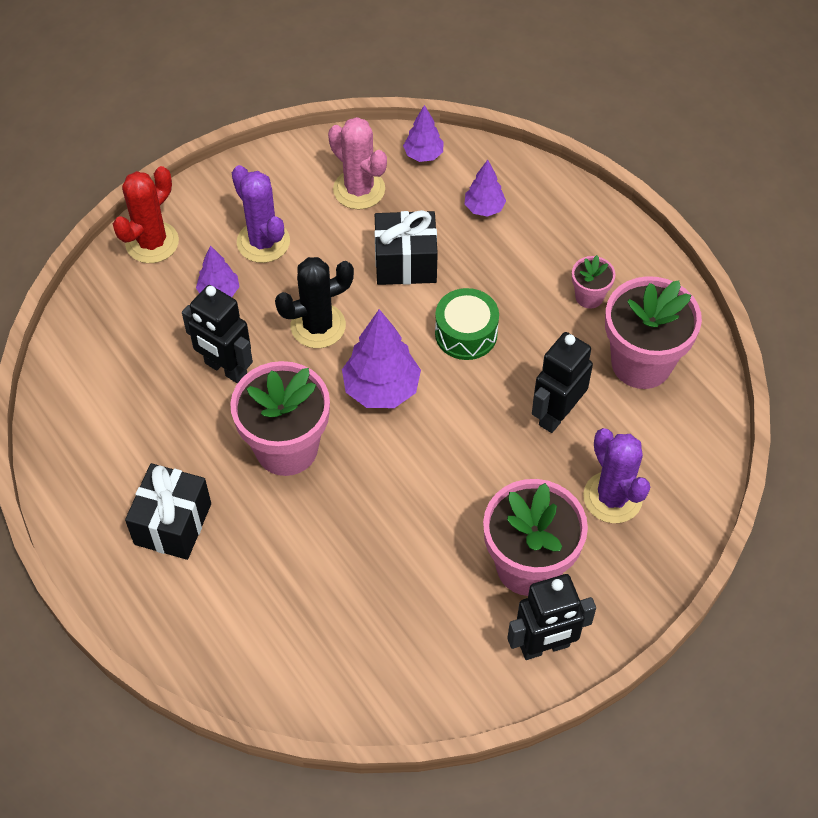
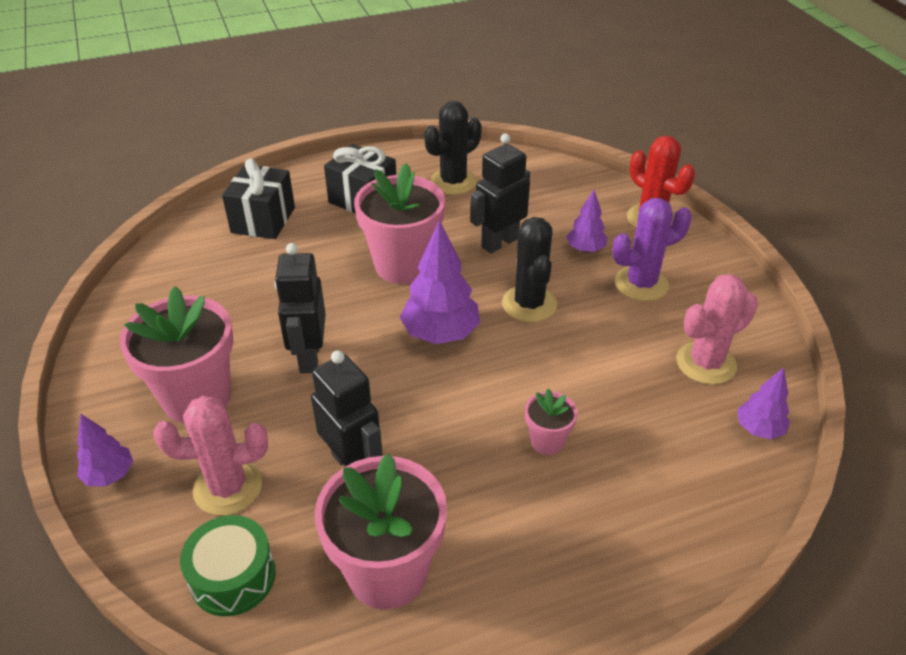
camera: 105 degrees right, 15 degrees down
black gift [374,210,438,285] -> black gift moved to [222,158,295,239]
green drum [435,288,499,360] -> green drum moved to [180,515,276,616]
purple tree [465,160,506,217] -> purple tree moved to [77,414,133,486]
black robot [507,574,596,660] -> black robot moved to [274,243,326,373]
pink flower pot [572,255,616,309] -> pink flower pot moved to [525,389,578,455]
purple cactus [583,428,650,523] -> pink cactus [153,396,268,516]
none -> black cactus [424,101,482,195]

